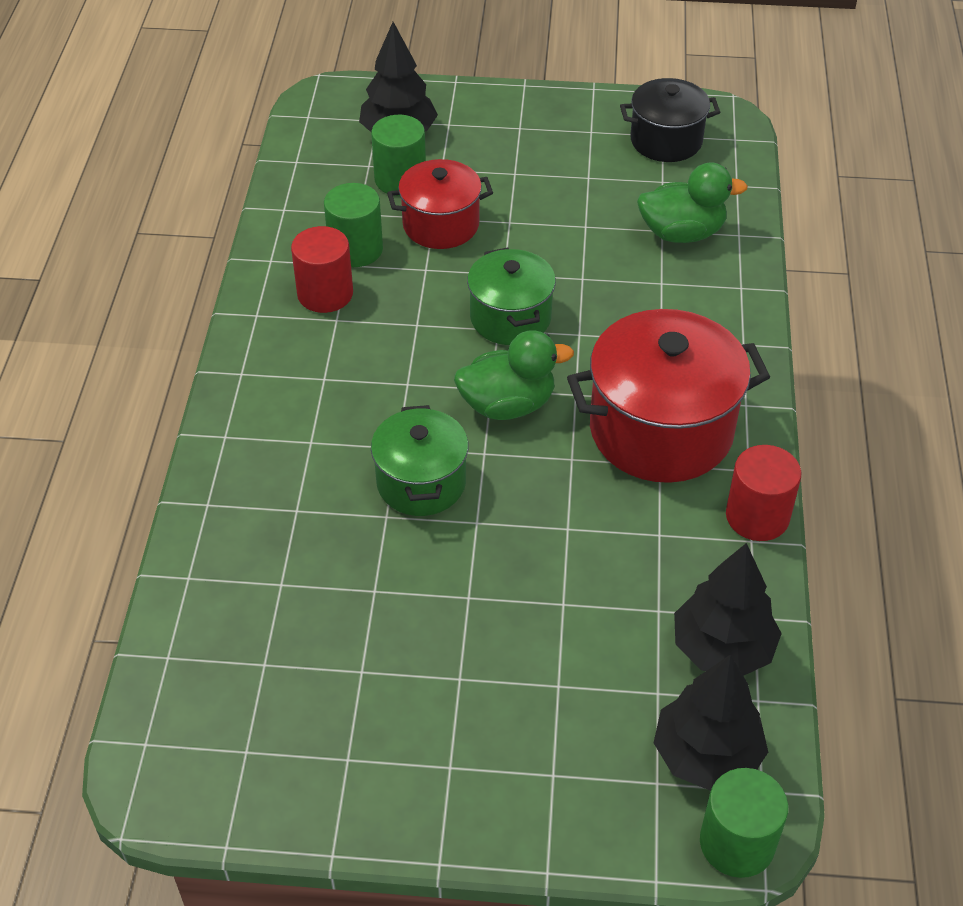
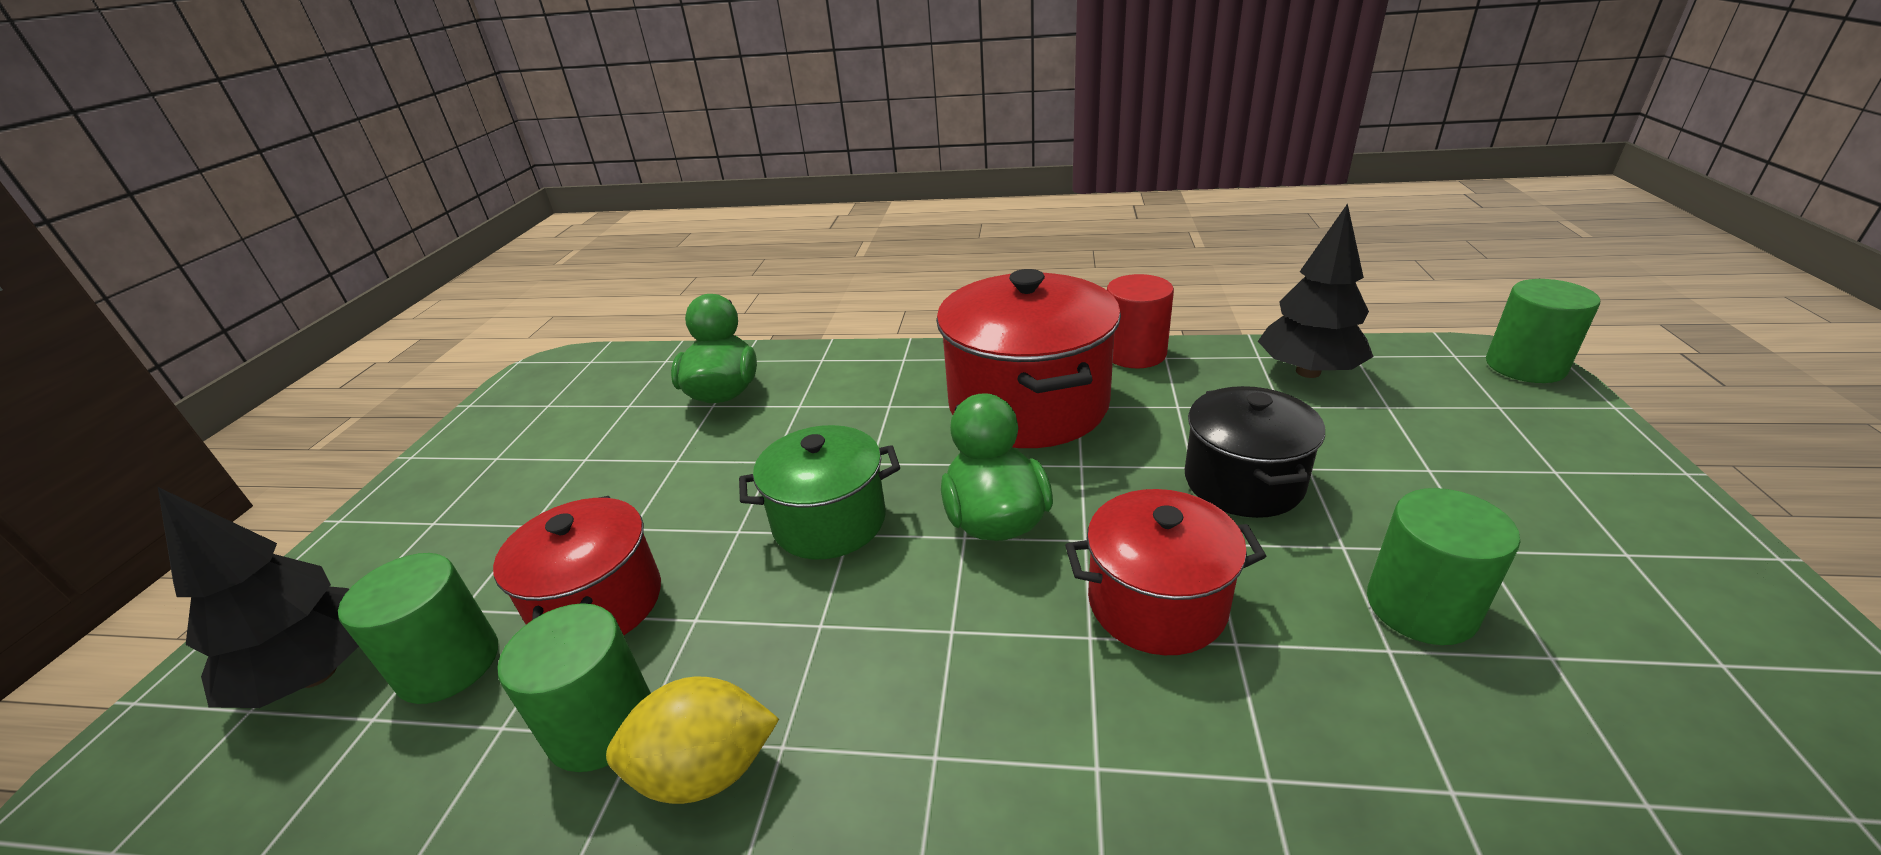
camera: 85 degrees left, 15 degrees down
red cylinder [291,226,353,313] -> yellow lemon [606,677,779,804]
green pot [371,405,468,516] -> red pot [1065,489,1266,655]
black pot [620,78,720,162] -> black pot moved to [1185,386,1325,518]
black tree [654,654,768,791] -> none
none -> green cylinder [1367,488,1521,645]

